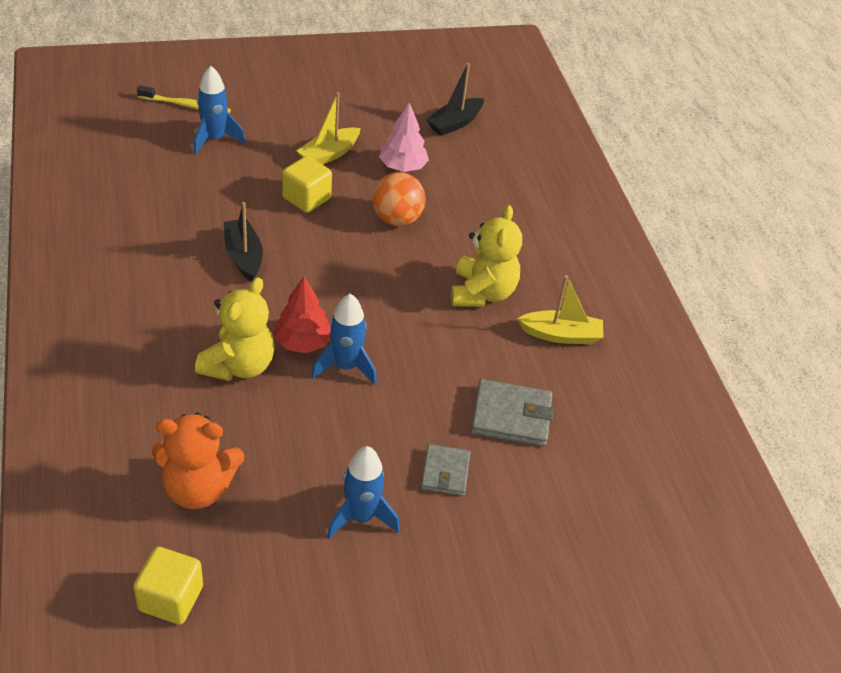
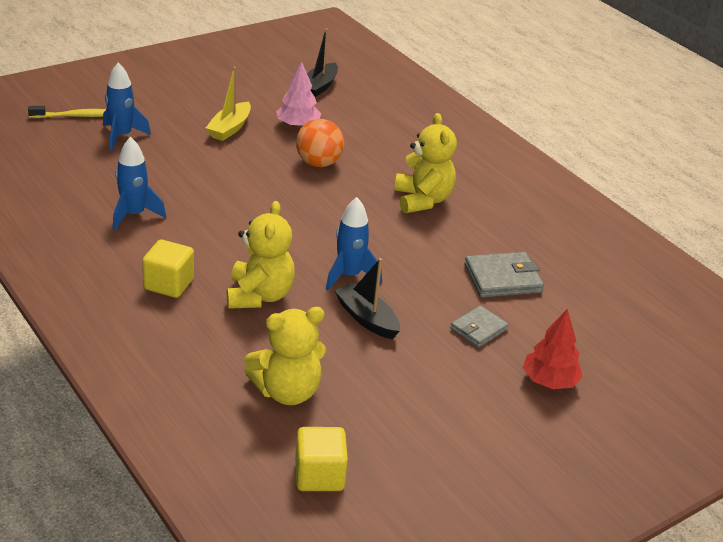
camera: 20 degrees left, 10 degrees down
orange teddy bear [152,412,244,509] -> yellow teddy bear [244,307,326,405]
black boat [224,202,263,282] -> black boat moved to [334,258,400,339]
red tree [274,277,331,353] -> red tree moved to [523,309,583,389]
yellow cube [282,156,332,213] -> yellow cube moved to [142,240,194,298]
blue rocket [327,446,400,539] -> blue rocket moved to [113,137,166,230]
grey wallet [421,444,470,496] -> grey wallet turned 60 degrees clockwise [450,305,509,348]
yellow boat [517,275,604,344] -> none

